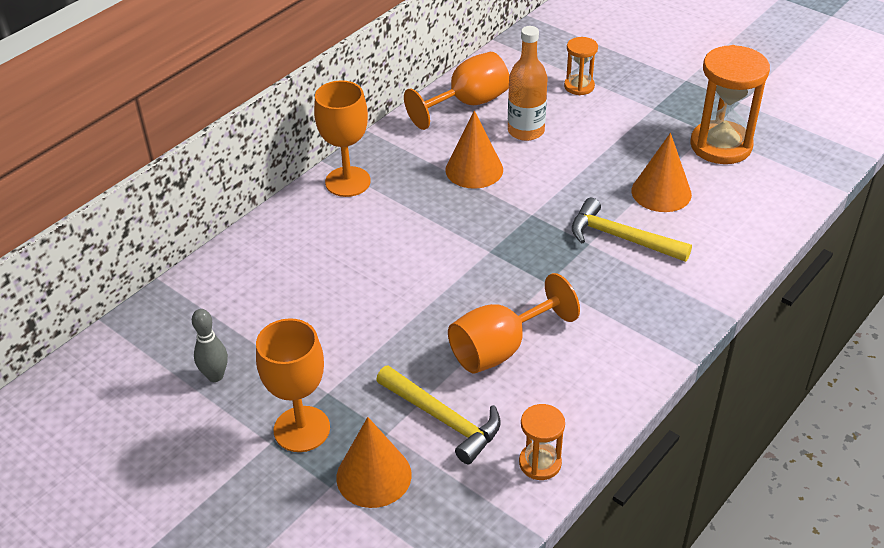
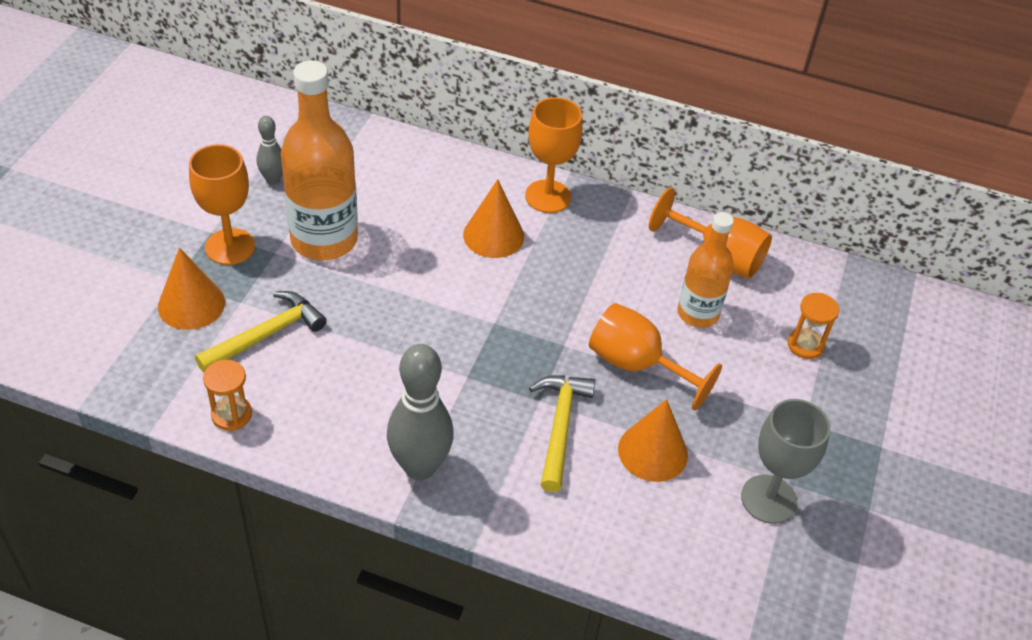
camera: 65 degrees right, 5 degrees up
yellow hammer [376,365,501,464] -> yellow hammer turned 150 degrees counterclockwise [195,291,327,372]
orange cone [445,111,503,189] -> orange cone moved to [463,179,524,258]
orange goblet [448,273,580,374] -> orange goblet moved to [589,303,722,410]
orange hourglass [690,45,770,164] -> grey goblet [741,399,831,524]
none -> orange bottle [281,60,358,260]
none -> grey bowling pin [387,344,454,480]

